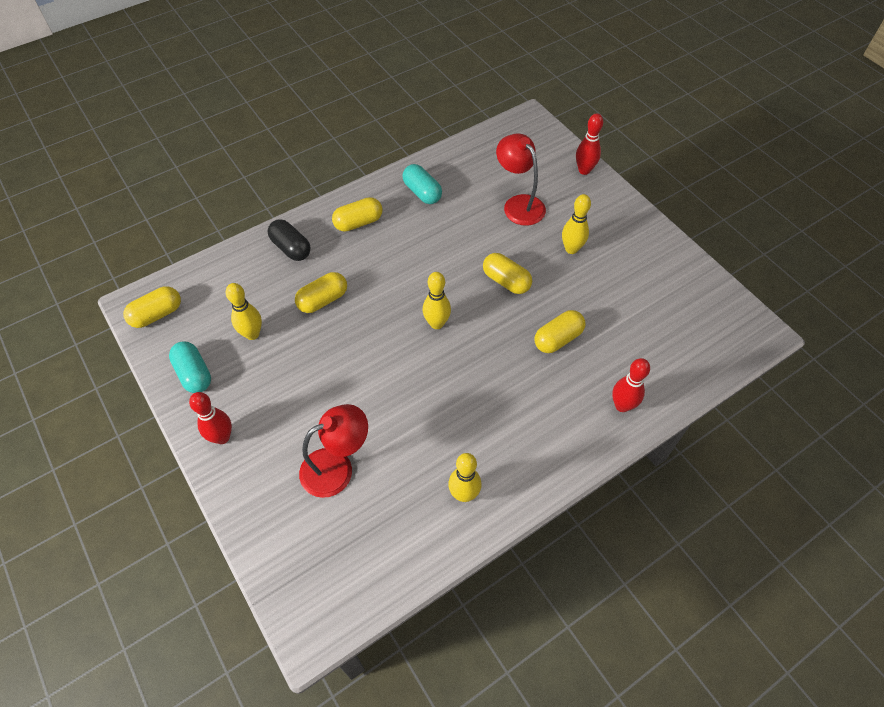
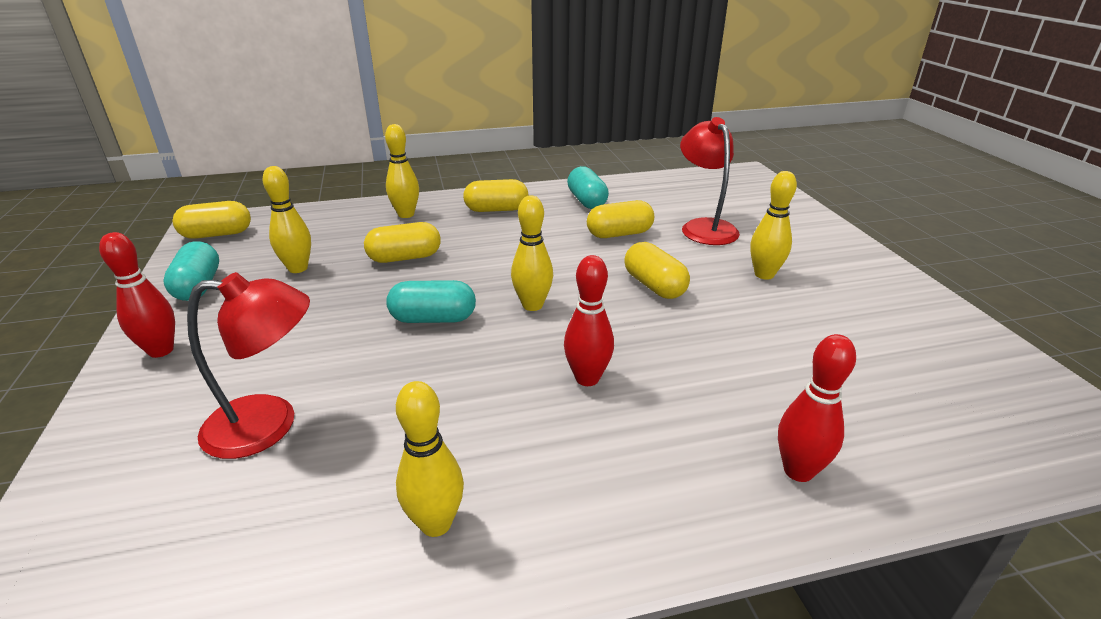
camera: 20 degrees right, 25 degrees down
black capsule [268,219,311,261] -> yellow bowling pin [385,124,419,218]
yellow capsule [534,310,585,353] -> yellow capsule moved to [587,200,654,238]
red bowling pin [576,113,603,175] -> red bowling pin moved to [564,255,614,386]
none -> turquoise capsule [386,280,476,323]

